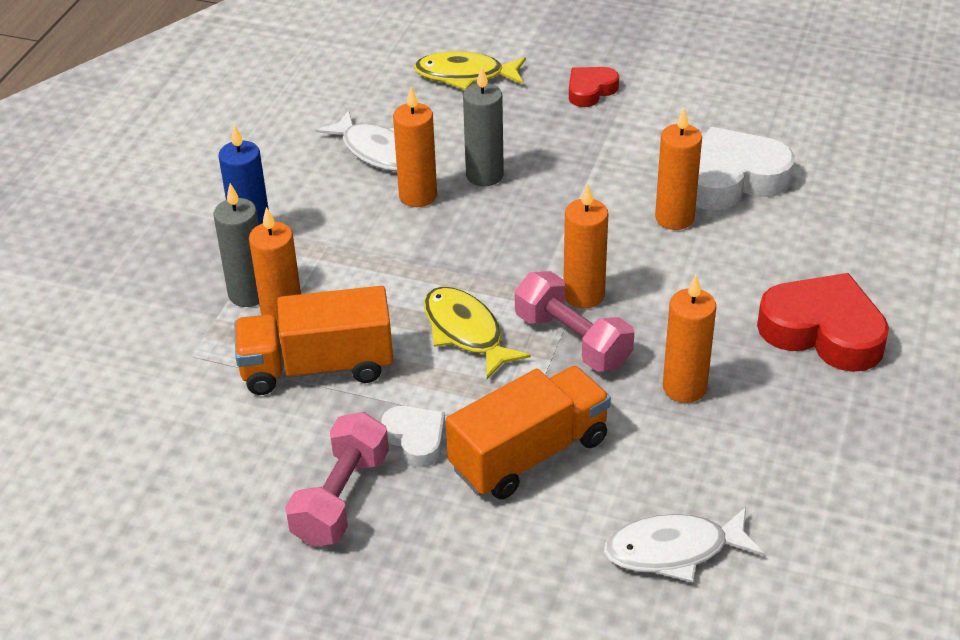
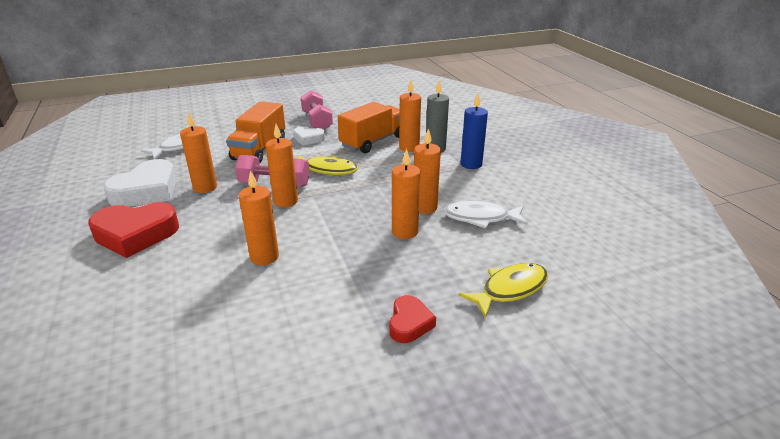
camera: 140 degrees right, 10 degrees down
grey candle [463,67,504,186] -> orange candle [392,149,420,239]
white heart [696,127,795,210] -> white heart moved to [103,159,177,207]

